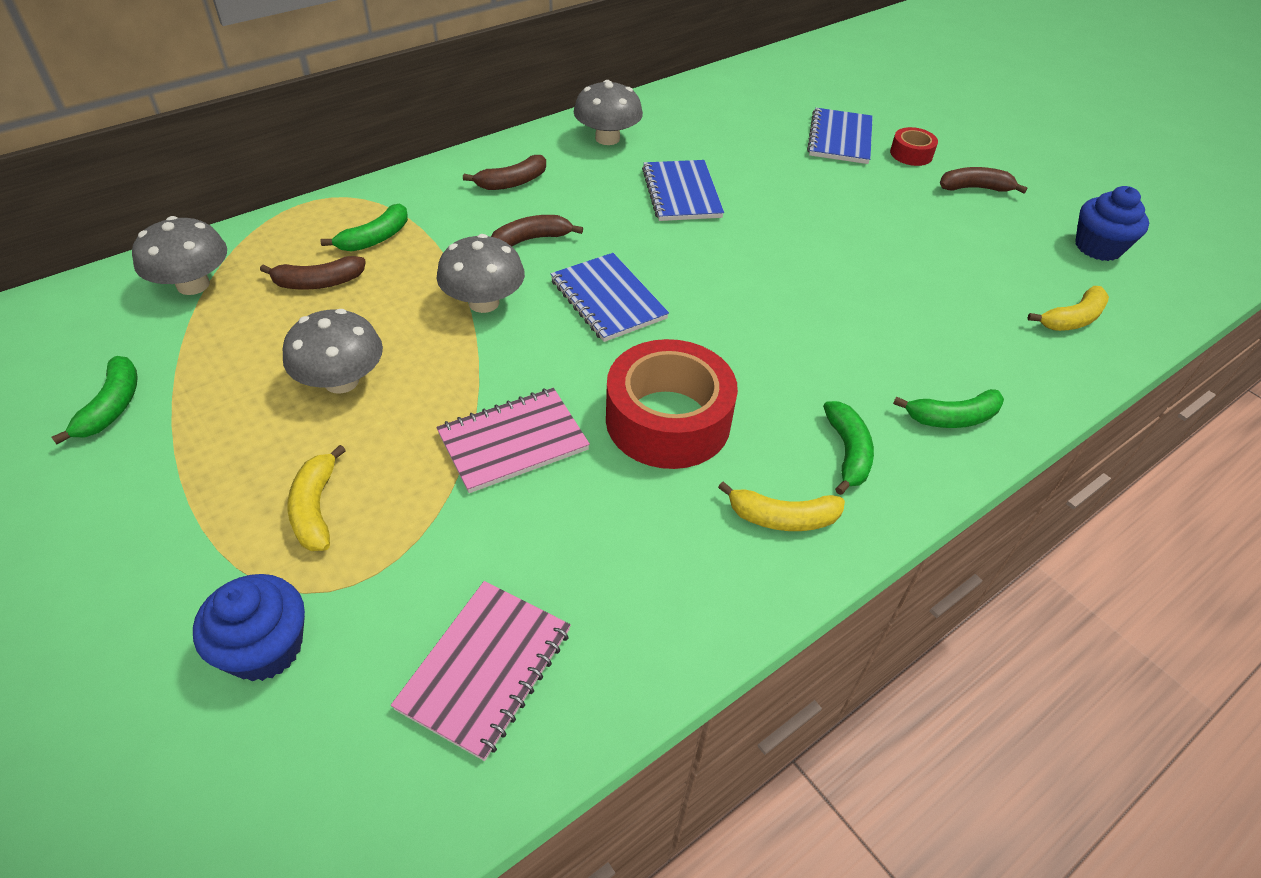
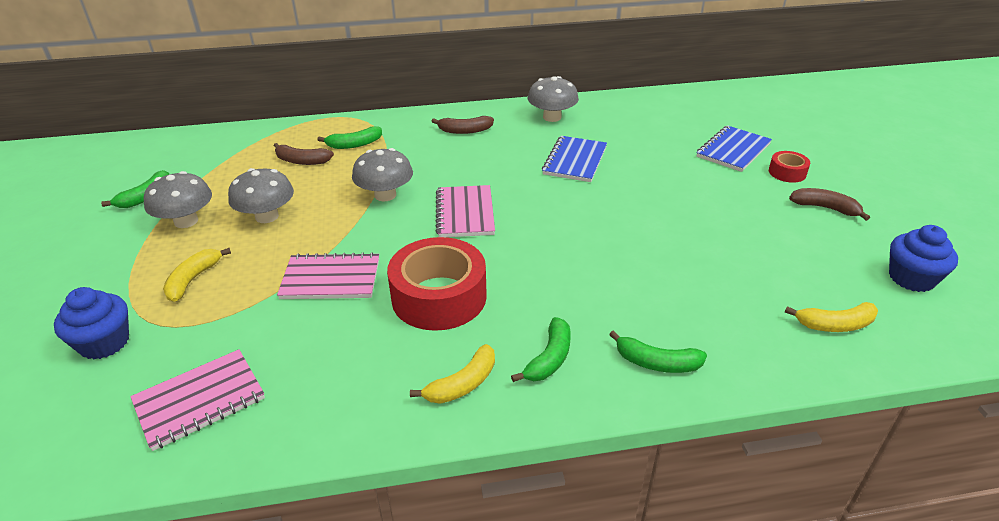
camera: 30 degrees right, 10 degrees down
grey mushroom [132,216,227,295] -> grey mushroom moved to [144,171,212,228]
brown banana [491,215,583,246] -> none
blue notebook [551,253,669,342] -> pink notebook [436,185,495,237]
yellow banana [718,481,845,531] -> yellow banana turned 75 degrees counterclockwise [410,344,495,404]

